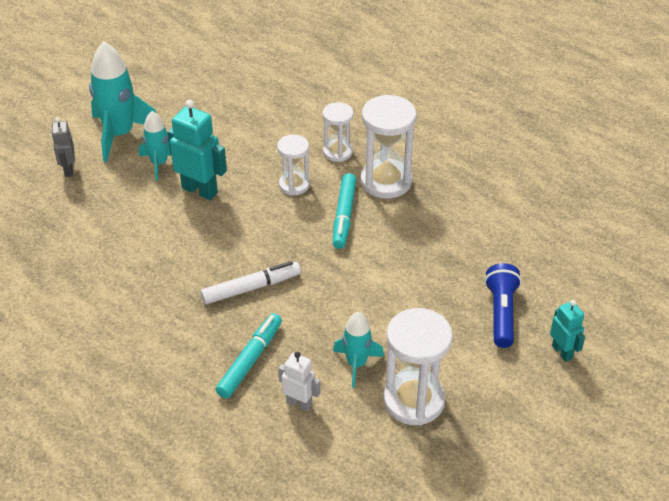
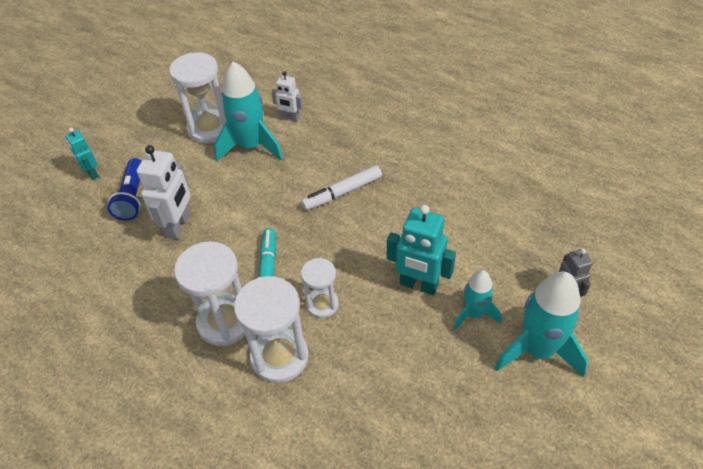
camera: 175 degrees right, 5 degrees up
turquoise marker [216,313,282,398] -> none
white hourglass [323,102,354,162] -> white hourglass [234,276,309,383], size x1.68
turquoise rocket [333,312,384,388] -> turquoise rocket [214,61,283,162], size x1.72
none -> white robot [137,145,191,239]

